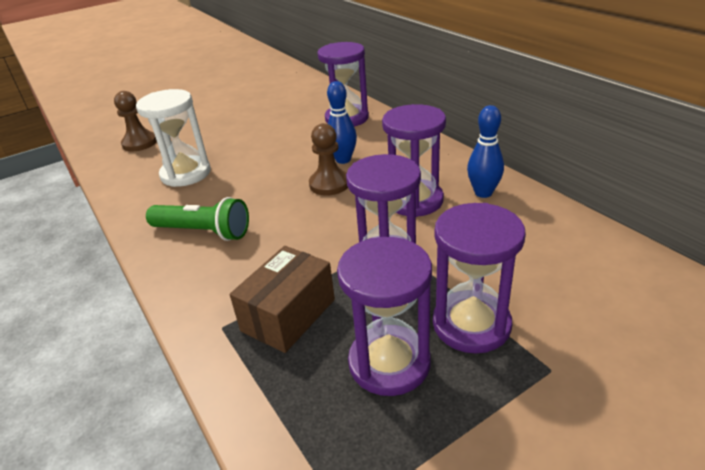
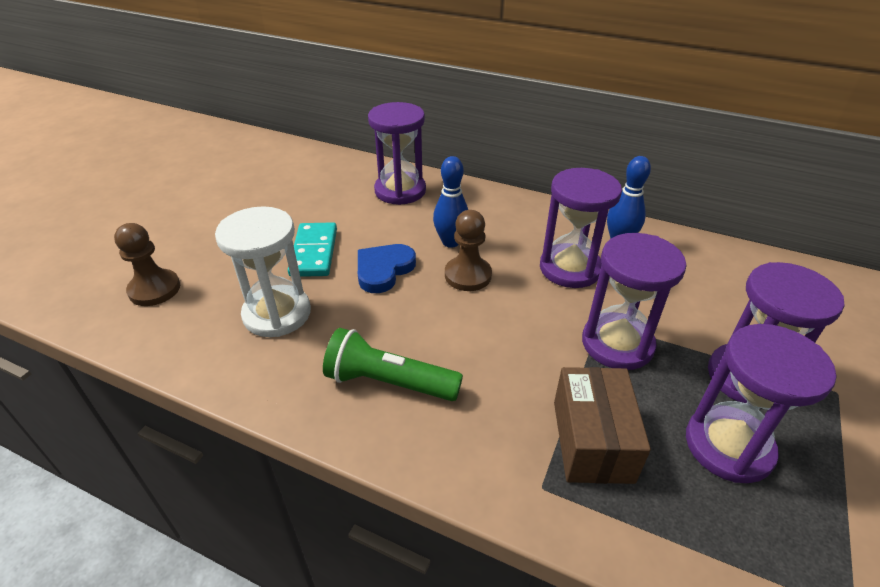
camera: 35 degrees left, 5 degrees up
green flashlight [146,197,249,241] -> green flashlight turned 150 degrees counterclockwise [323,328,463,401]
none -> turquoise domino [288,222,337,277]
none -> blue heart [358,244,416,293]

